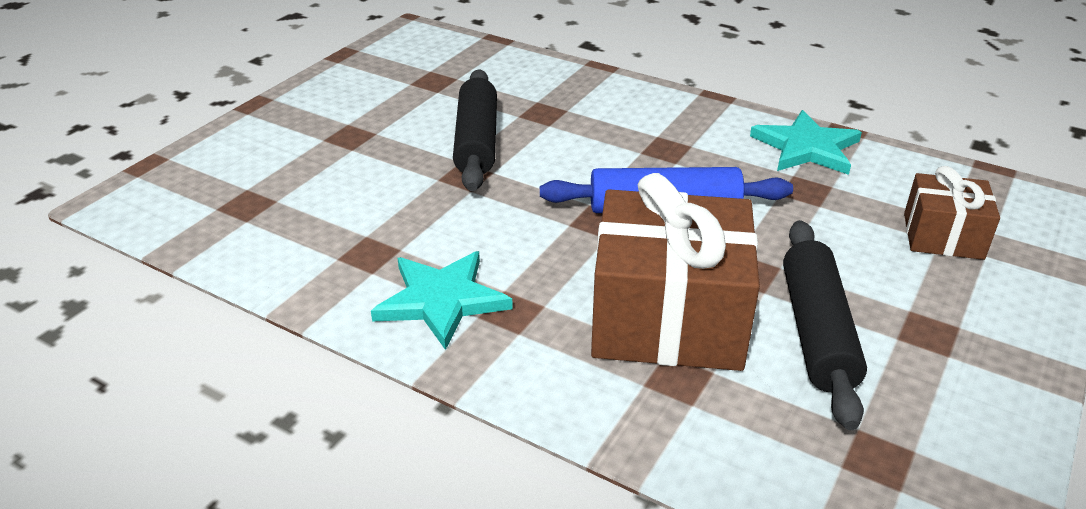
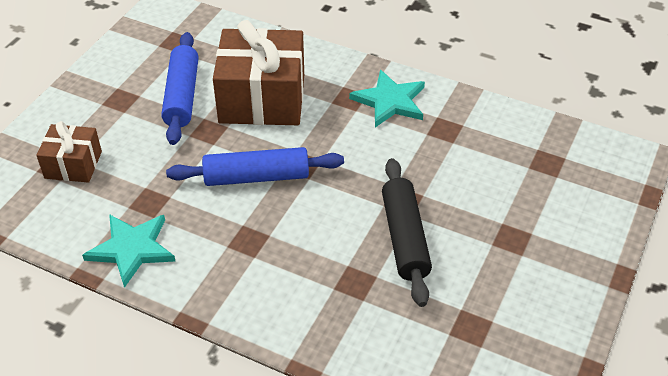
camera: 175 degrees right, 10 degrees up
black rolling pin [783,220,867,430] -> blue rolling pin [161,32,198,145]

